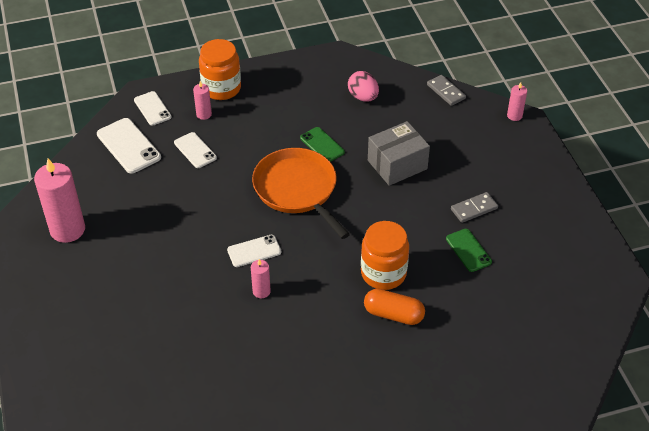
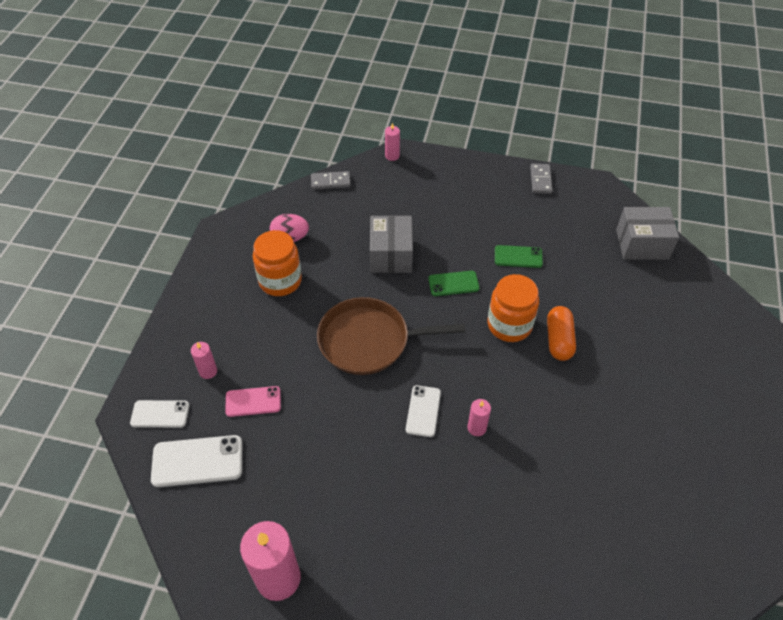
camera: 60 degrees left, 5 degrees up
white phone [174,132,217,168] -> pink phone [225,386,281,417]
orange jar [199,39,241,100] -> orange jar moved to [253,230,302,296]
orange pan [252,148,350,239] -> brown pan [317,297,465,375]
green phone [300,127,345,162] -> green phone moved to [428,271,480,296]
orange capsule [364,289,425,325] -> orange capsule turned 45 degrees counterclockwise [547,306,576,361]
grey domino [451,192,498,223] -> grey domino moved to [530,164,552,194]
none -> grey box [616,207,679,260]

